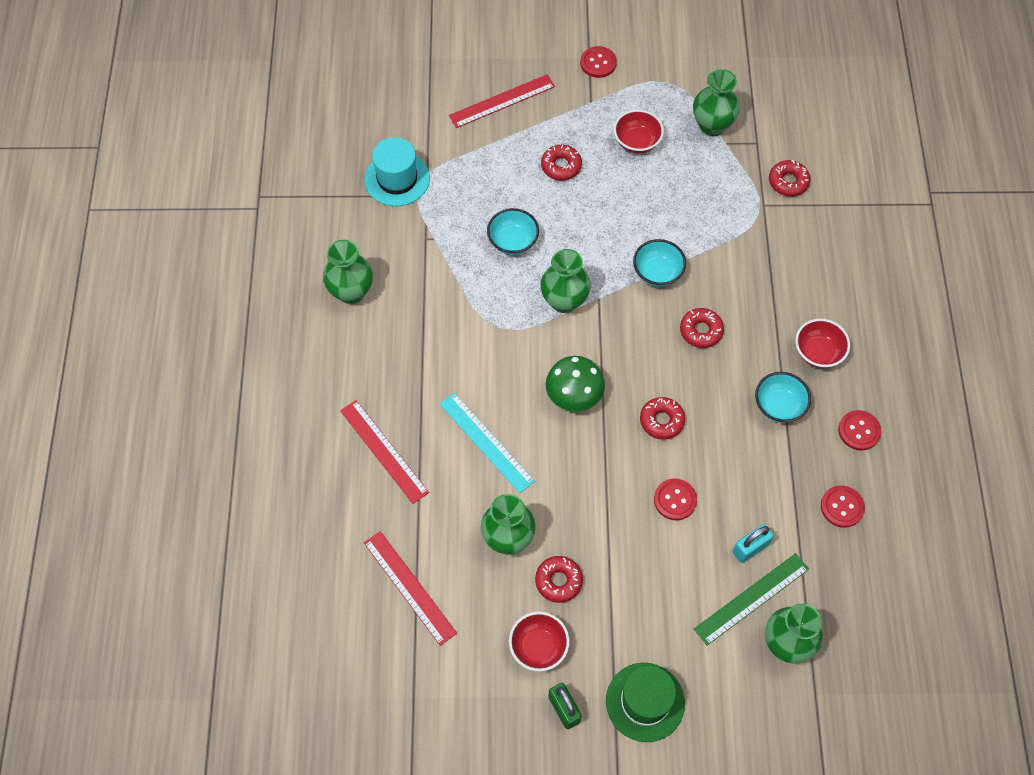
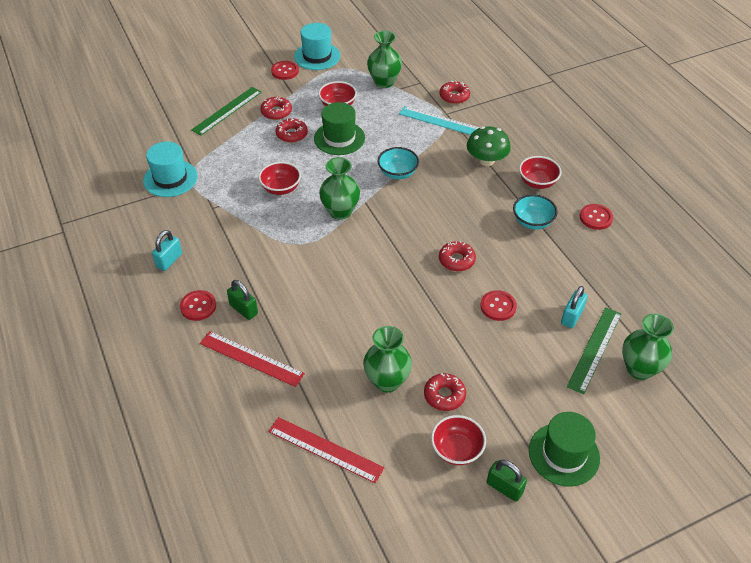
camera: 25 degrees left, 15 degrees down
green vase [323,240,373,304] -> turquoise padlock [152,230,182,271]
turquoise ruler [440,393,535,493] -> turquoise ruler moved to [399,106,480,135]
red ruler [449,74,555,128] -> green ruler [191,87,262,136]
turquoise bowl [487,208,539,255] -> red bowl [258,162,301,195]
green mushroom [546,356,605,412] -> green mushroom moved to [467,126,511,166]
red donut [680,308,724,348] -> red donut moved to [260,96,292,120]
red button [821,485,865,528] -> red button moved to [180,290,216,321]
none -> green padlock [227,280,258,320]
none -> turquoise hat [294,23,340,70]
none -> green hat [314,102,365,155]

